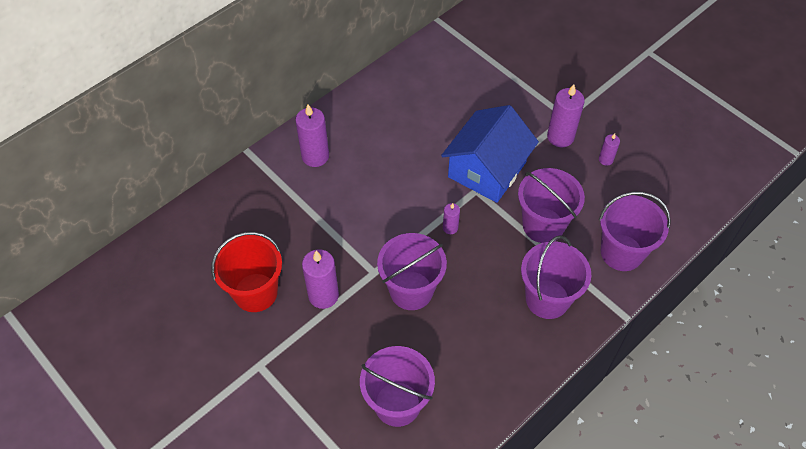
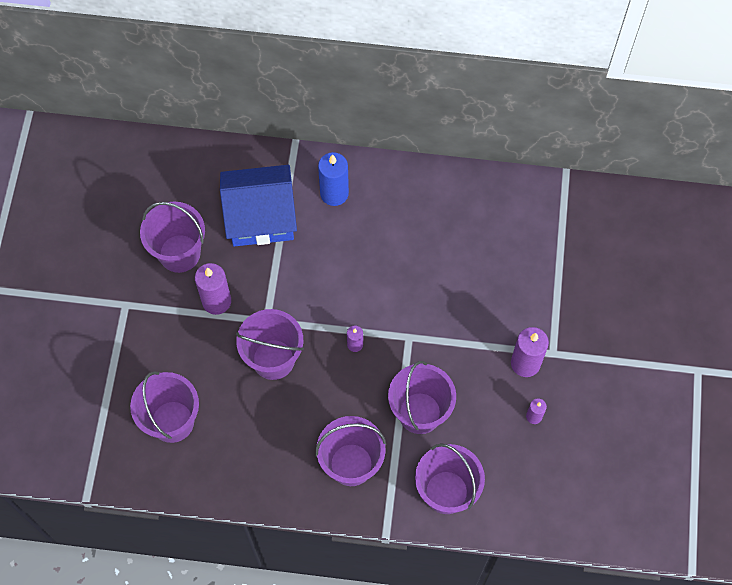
camera: 50 degrees right, 10 degrees up
red bucket [211,232,282,312] -> purple bucket [140,202,205,273]
purple candle [295,104,329,167] -> blue candle [318,152,349,206]
blue house [441,105,539,203] -> blue house moved to [220,165,297,247]

